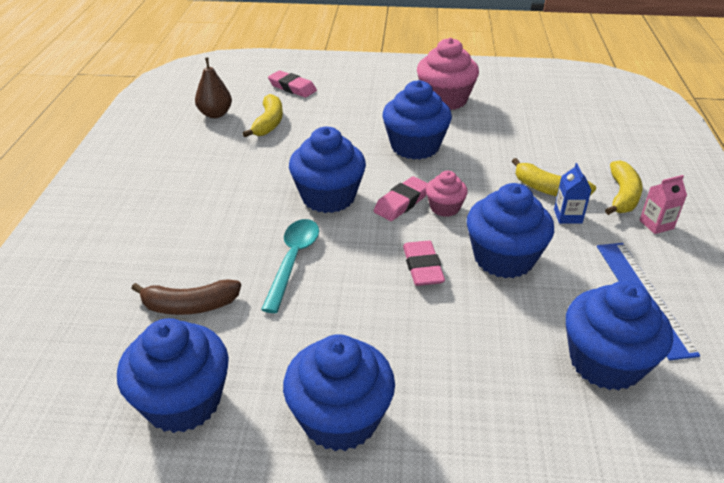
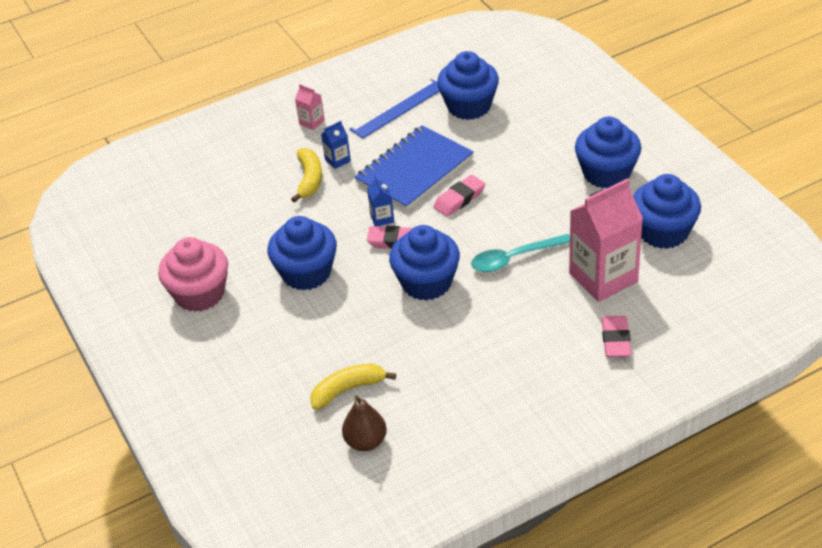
camera: 120 degrees left, 5 degrees up
brown banana [131,279,241,315] -> pink carton [569,178,643,302]
pink eraser [268,70,317,97] -> pink eraser moved to [602,316,631,357]
pink cupcake [426,171,468,217] -> blue carton [367,176,394,227]
blue cupcake [467,183,554,278] -> blue notebook [354,125,474,210]
yellow banana [605,160,642,215] -> none

